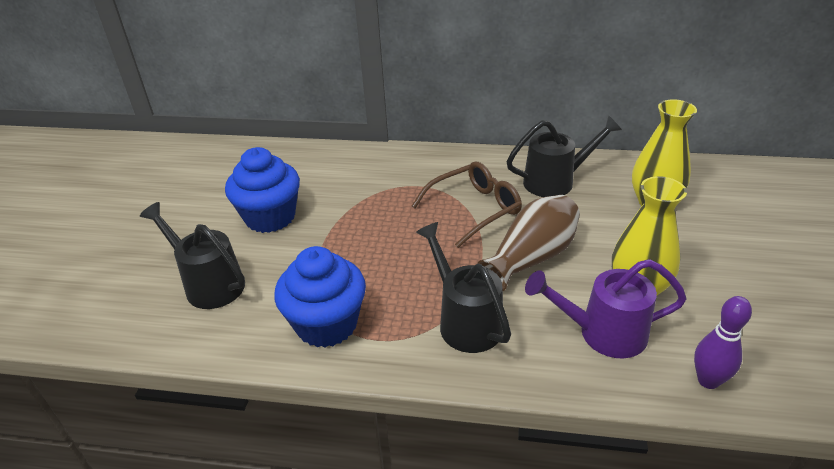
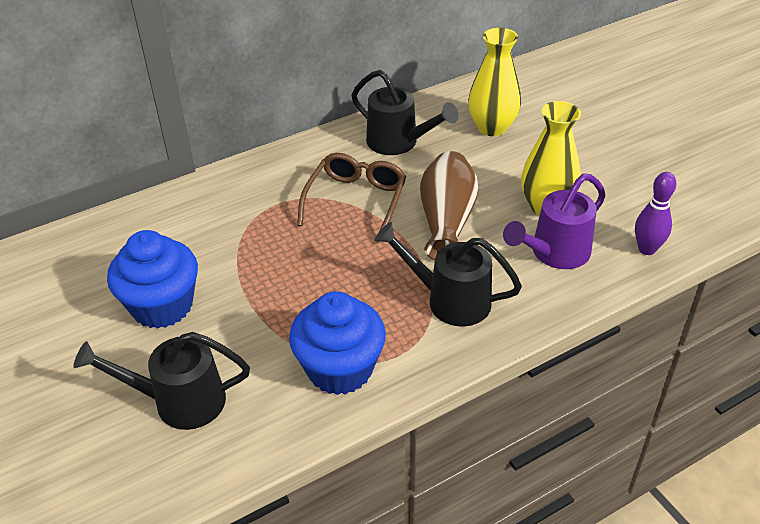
camera: 40 degrees left, 5 degrees up
black watering can [506,115,622,197] -> black watering can turned 90 degrees clockwise [351,70,459,155]

